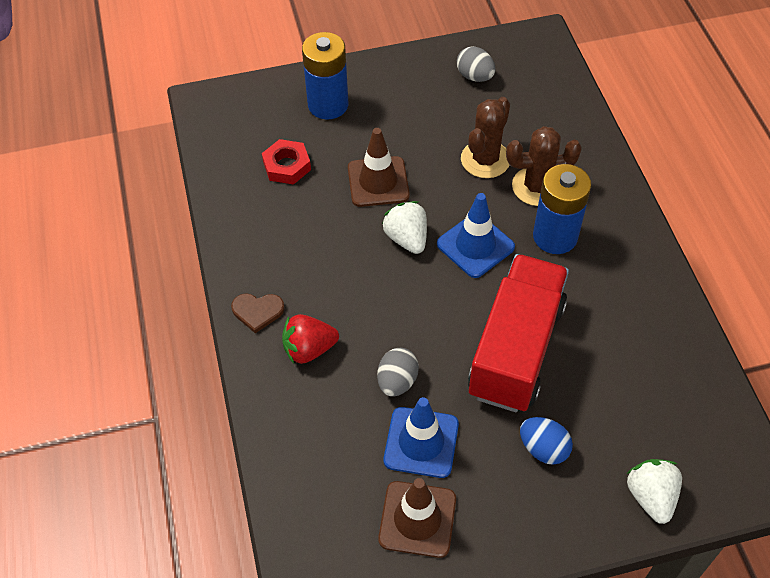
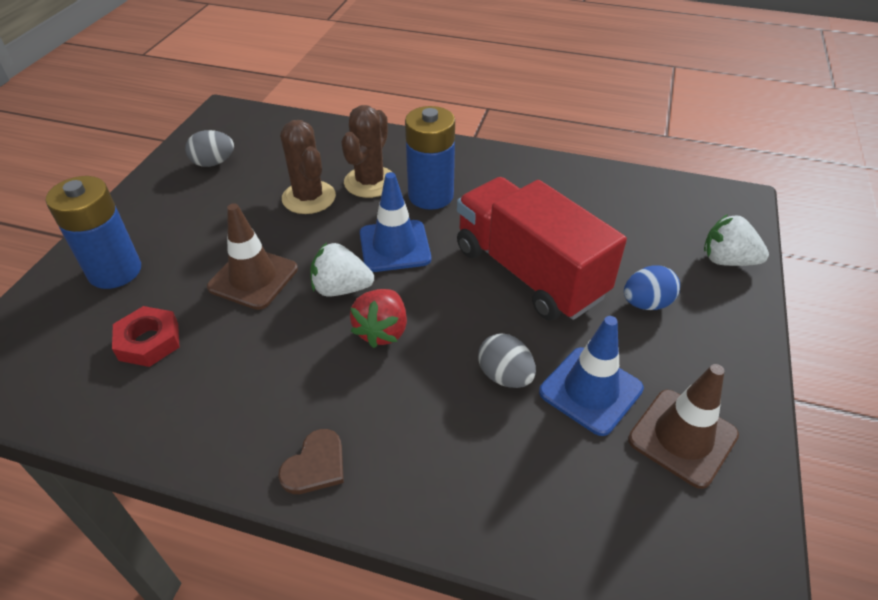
camera: 60 degrees left, 10 degrees down
red strawberry [282,314,339,364] -> red strawberry moved to [350,289,407,348]

